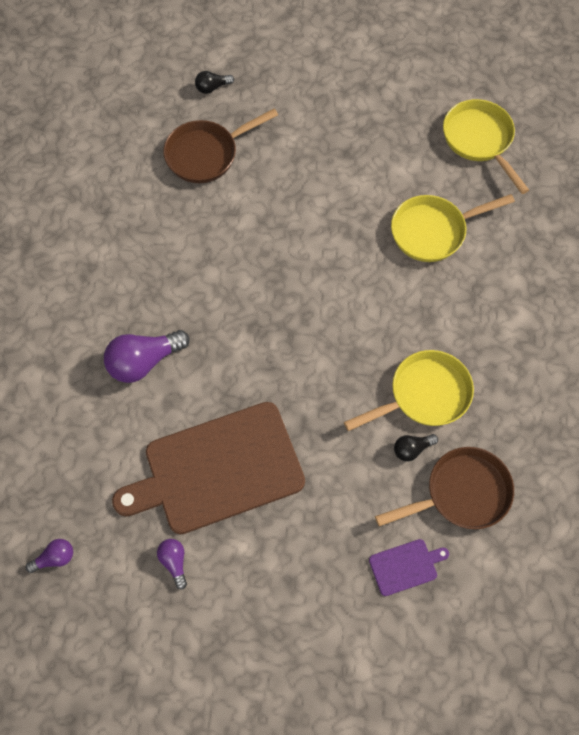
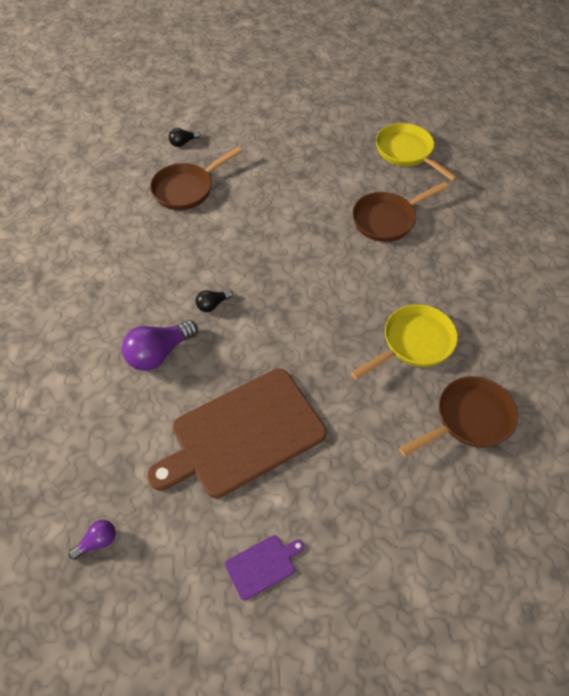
camera: 10 degrees left, 10 degrees down
purple light bulb [157,539,187,589] -> none
purple cutting board [369,539,449,596] -> purple cutting board moved to [225,535,304,600]
yellow pan [391,194,515,262] -> brown pan [352,182,449,242]
black light bulb [394,434,438,461] -> black light bulb moved to [196,290,233,312]

